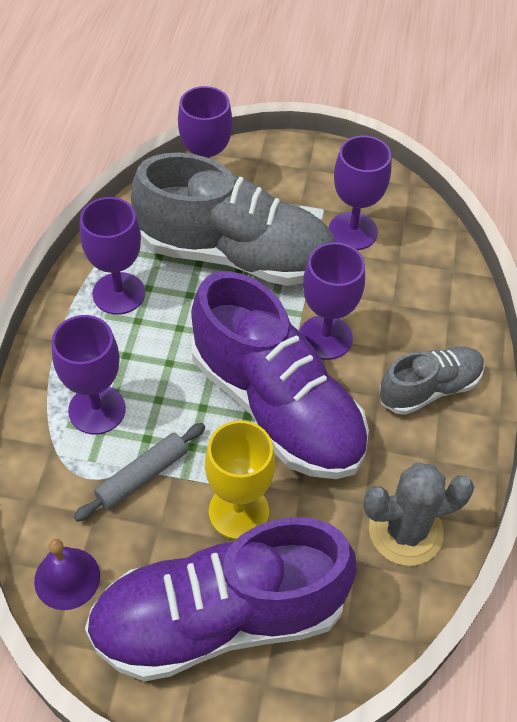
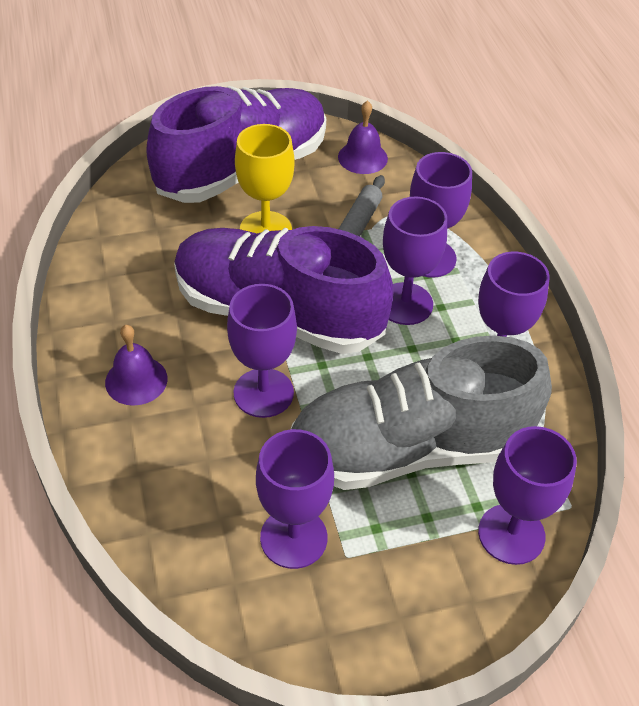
camera: 155 degrees right, 5 degrees down
grey cactus [363,462,474,566] -> none
grey shoe [379,346,485,415] -> purple bell [105,325,168,406]
none -> purple goblet [383,197,447,325]

